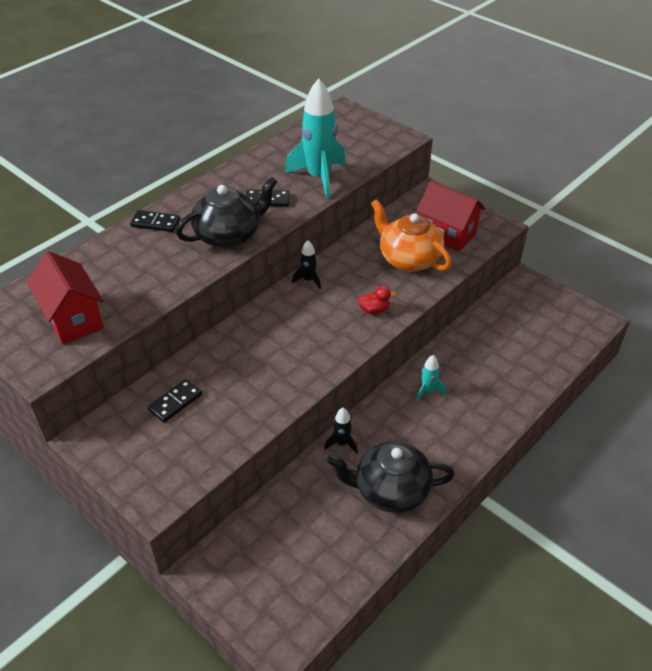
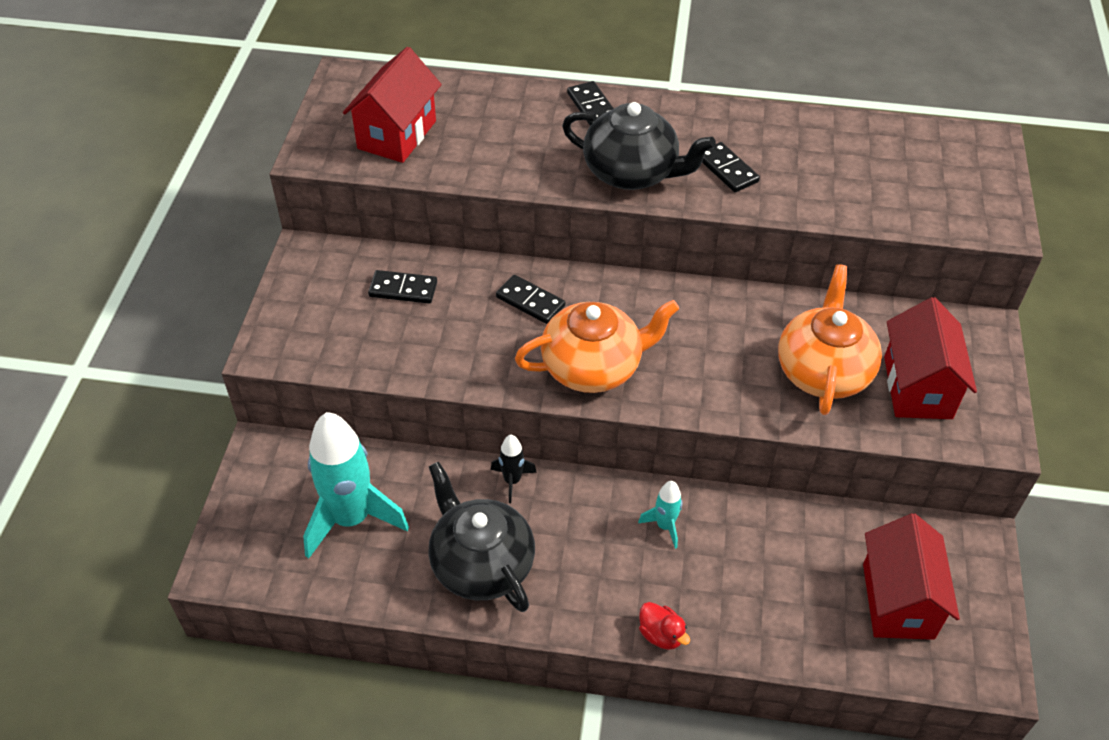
camera: 55 degrees right, 5 degrees up
turquoise rocket [285,78,346,199] -> turquoise rocket moved to [303,412,409,559]
black rocket [292,240,321,289] -> none
red duck [358,286,396,314] -> red duck moved to [639,602,690,650]
none -> black domino [496,275,565,324]
none -> orange teapot [515,300,679,393]
none -> red house [863,513,960,640]

